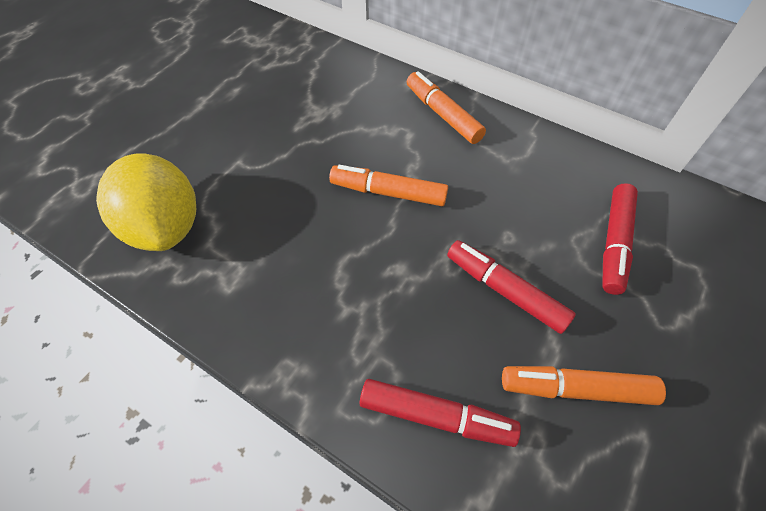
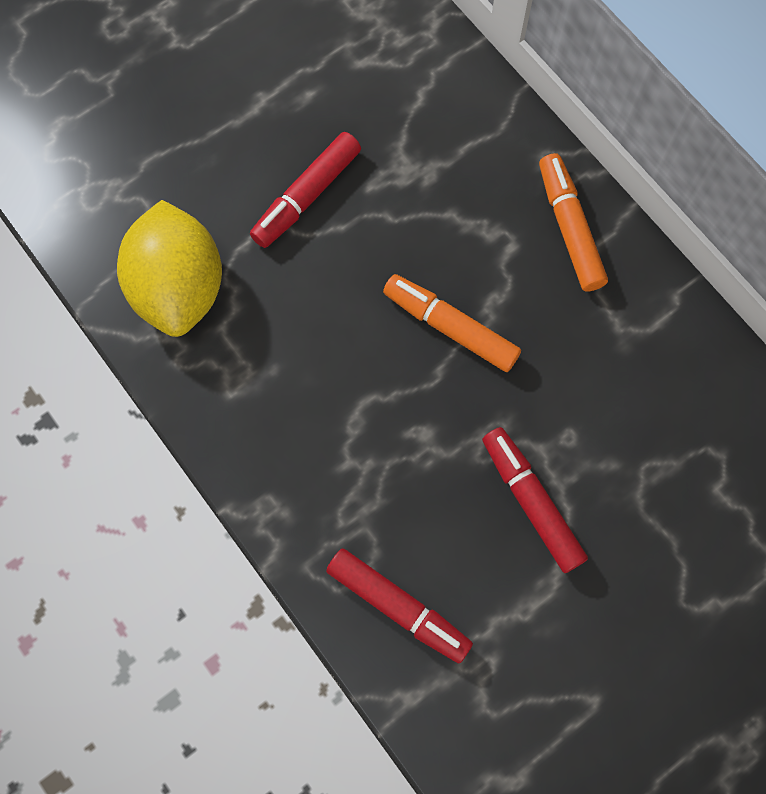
camera: 20 degrees right, 15 degrees up
orange marker [502,366,666,405] -> none
red marker [602,183,638,295] -> red marker moved to [250,132,361,248]

